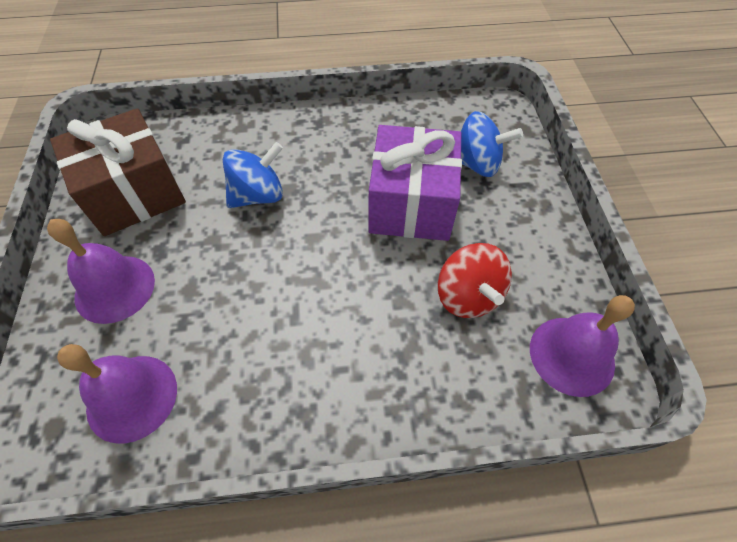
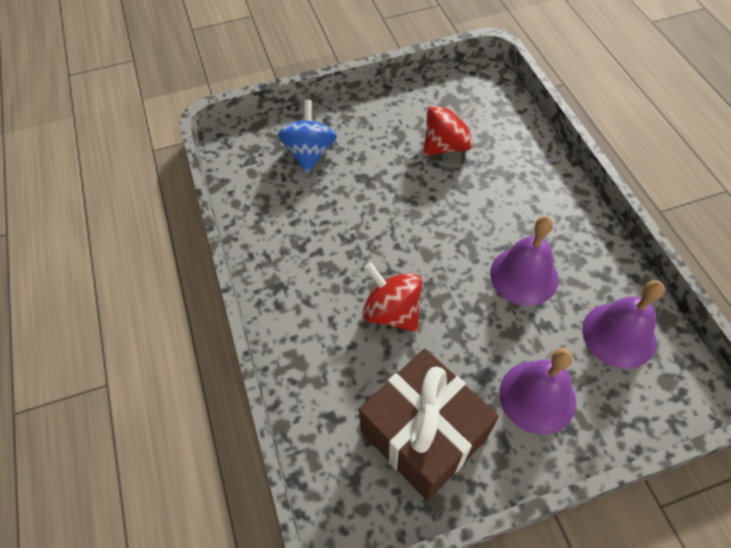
camera: 100 degrees left, 0 degrees up
blue spinning top [223,142,283,208] -> red spinning top [362,262,422,332]
purple gift [368,125,462,241] -> none
purple bell [530,295,635,397] -> purple bell moved to [490,216,559,306]

